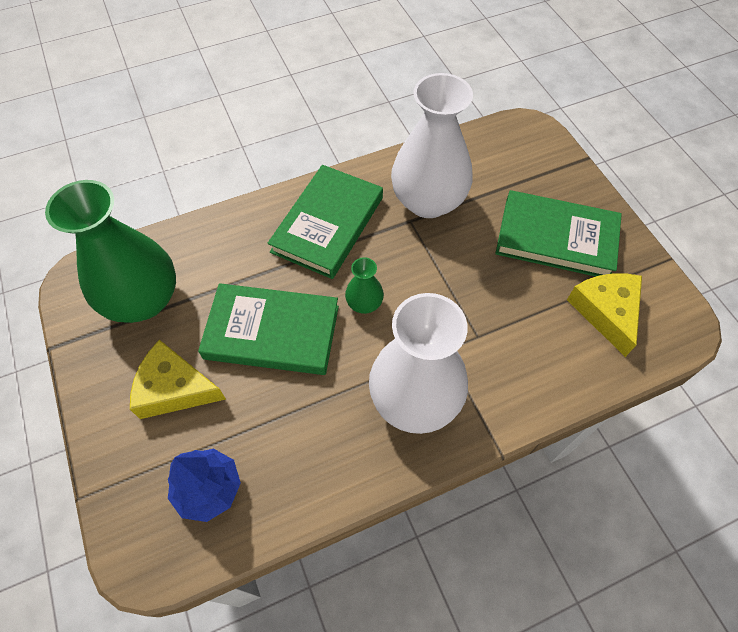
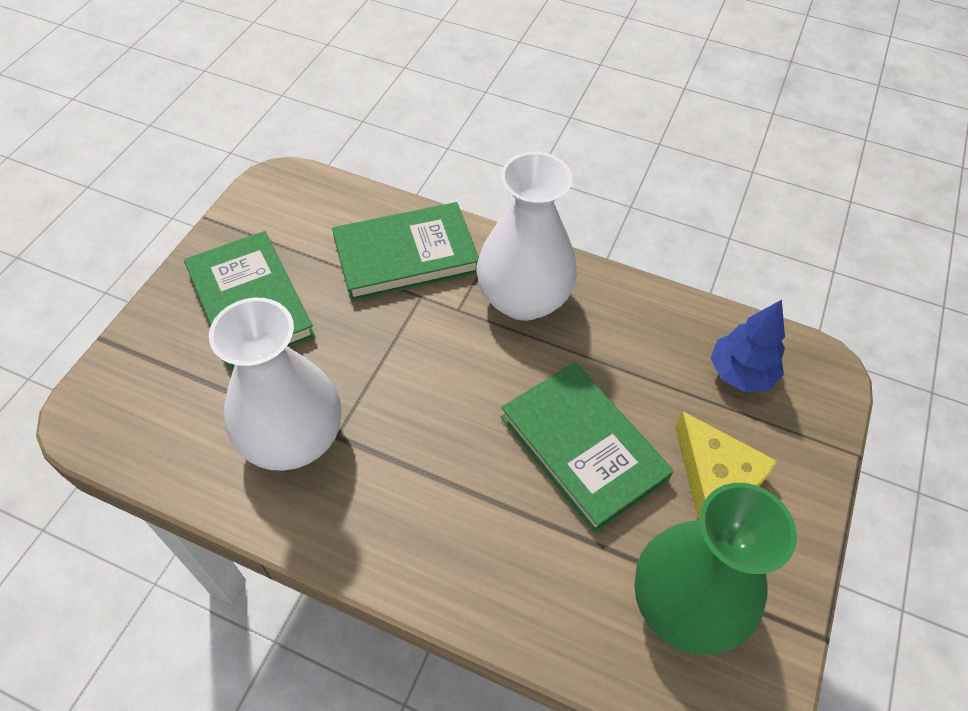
camera: 135 degrees left, 5 degrees down
green book [267,165,383,279] -> green book moved to [332,202,479,301]
green vase [345,257,384,314] -> none
yellow cheese [567,273,642,357] -> none

